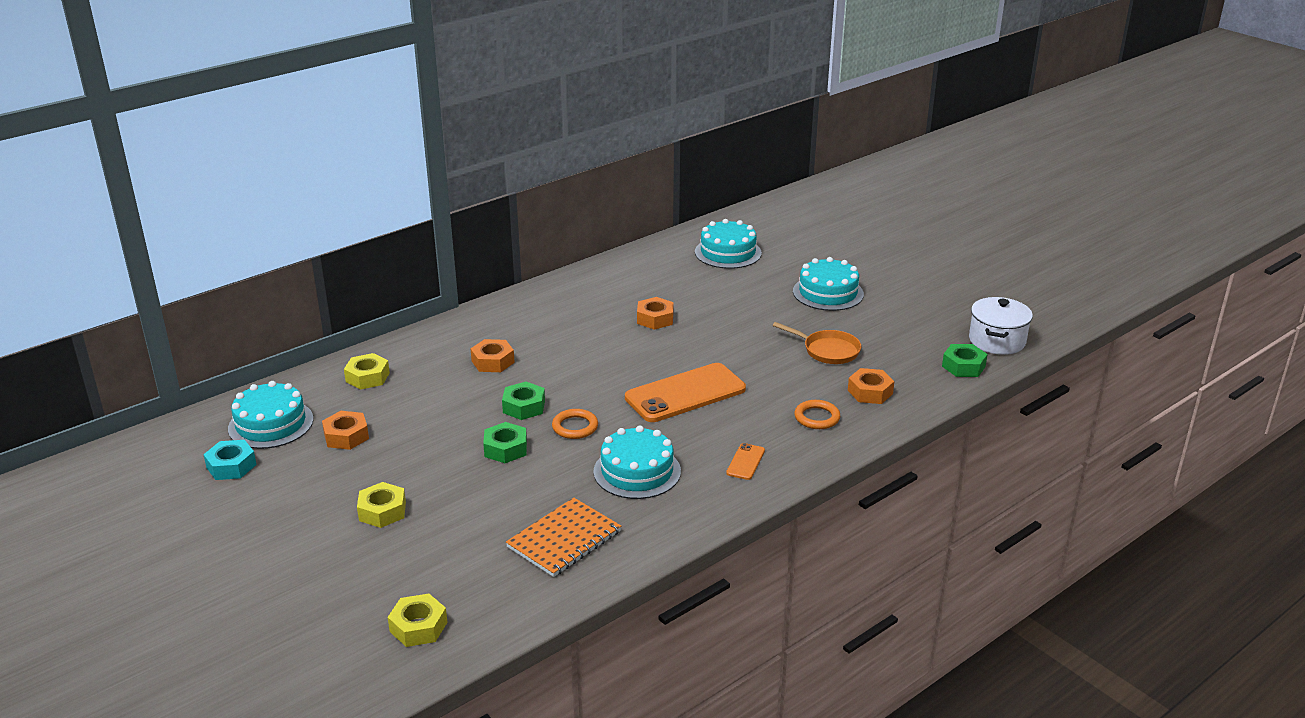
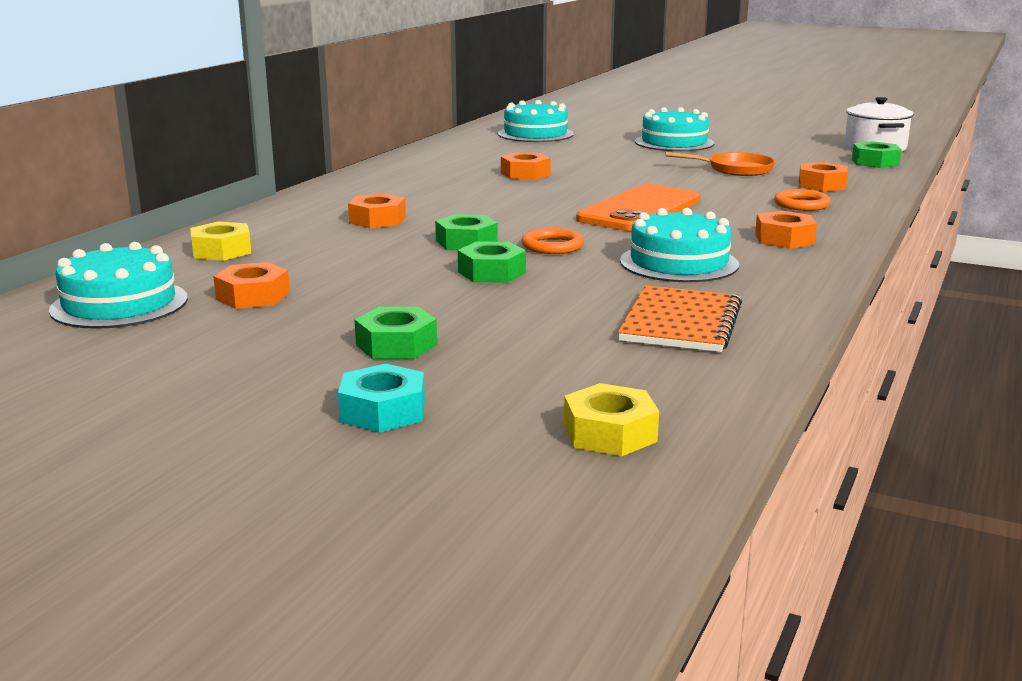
camera: 25 degrees left, 10 degrees down
turquoise nut [203,440,257,480] -> turquoise nut moved to [338,363,425,433]
yellow nut [357,482,406,528] -> green nut [354,307,437,359]
orange phone [726,443,765,480] -> orange nut [755,210,817,249]

